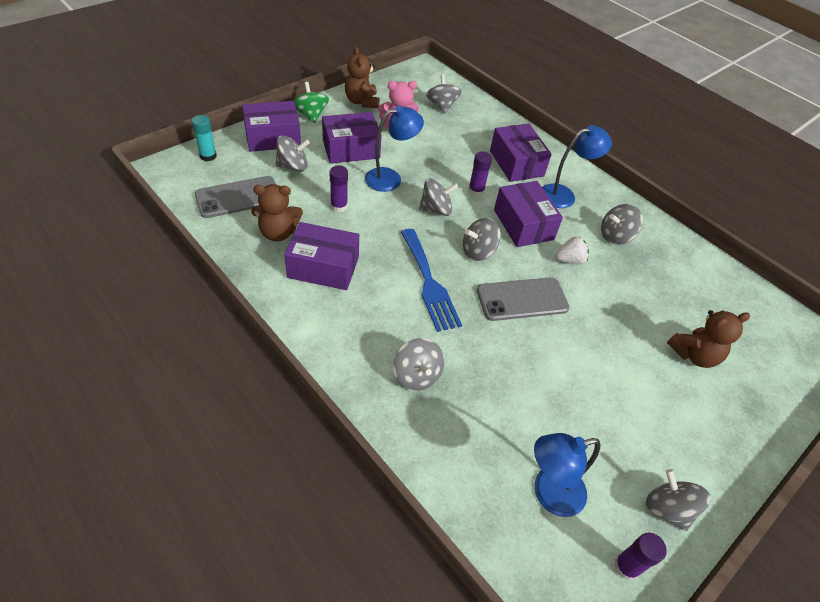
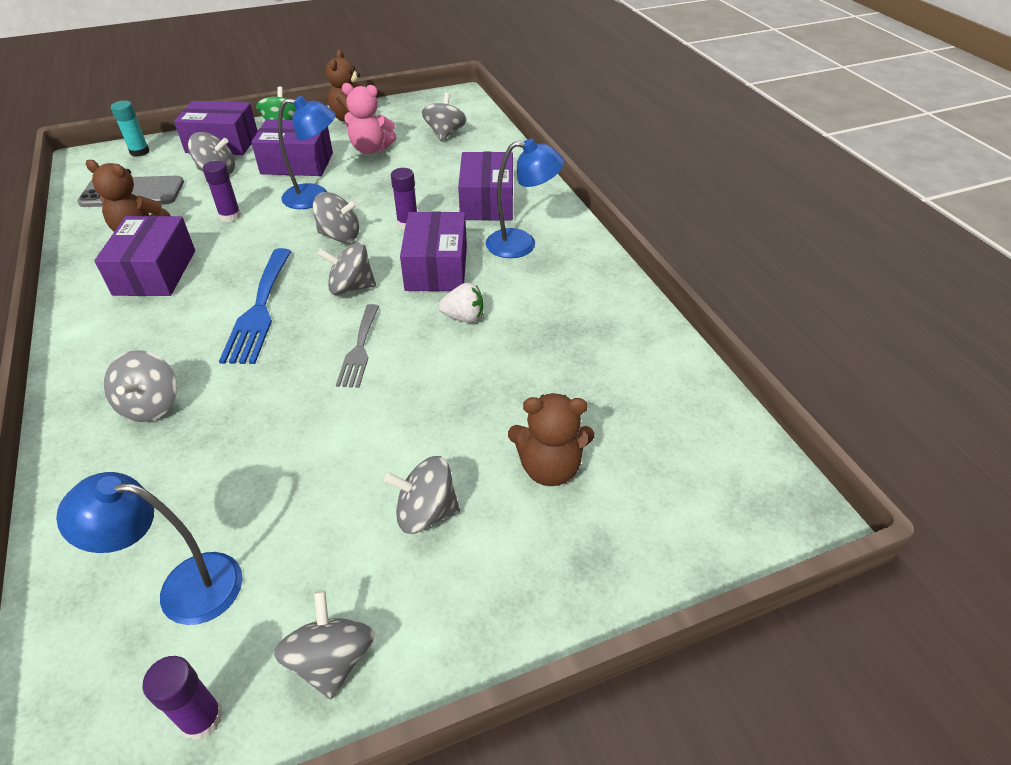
camera: 25 degrees right, 5 degrees down
purple box [284,222,359,290] -> purple box turned 60 degrees clockwise [94,216,195,296]
grey phone [477,277,570,321] -> grey fork [336,304,379,388]
grey spinning top [601,204,643,245] -> grey spinning top moved to [384,456,460,534]

